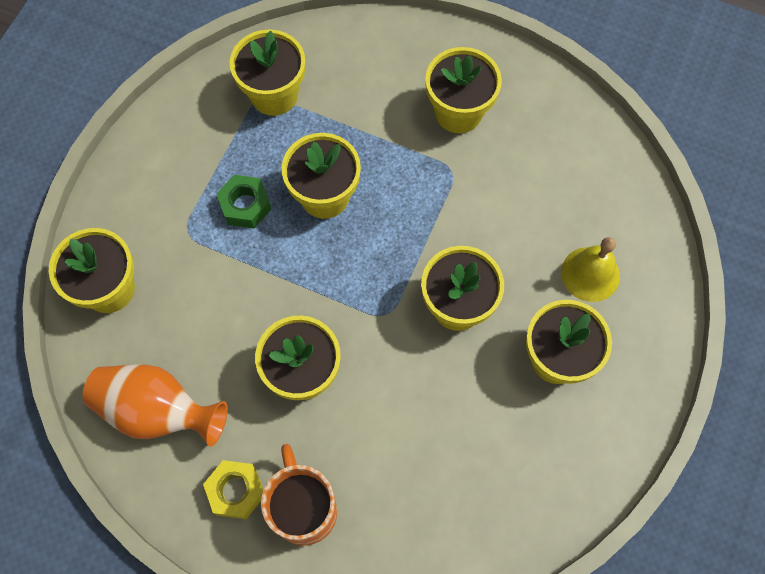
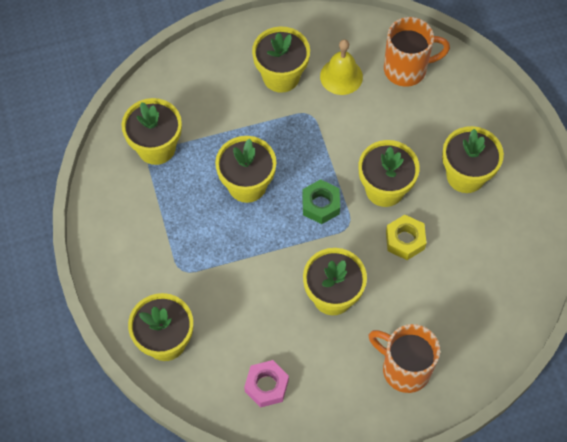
camera: 40 degrees left, 5 degrees down
orange vase [83,364,228,447] -> pink nut [244,360,289,407]
yellow nut [203,460,263,519] -> yellow nut moved to [386,215,426,260]
green nut [216,175,272,228] -> green nut moved to [302,179,340,224]
yellow bell [561,237,620,302] -> yellow bell moved to [320,39,363,95]
none -> orange mug [384,17,450,87]

